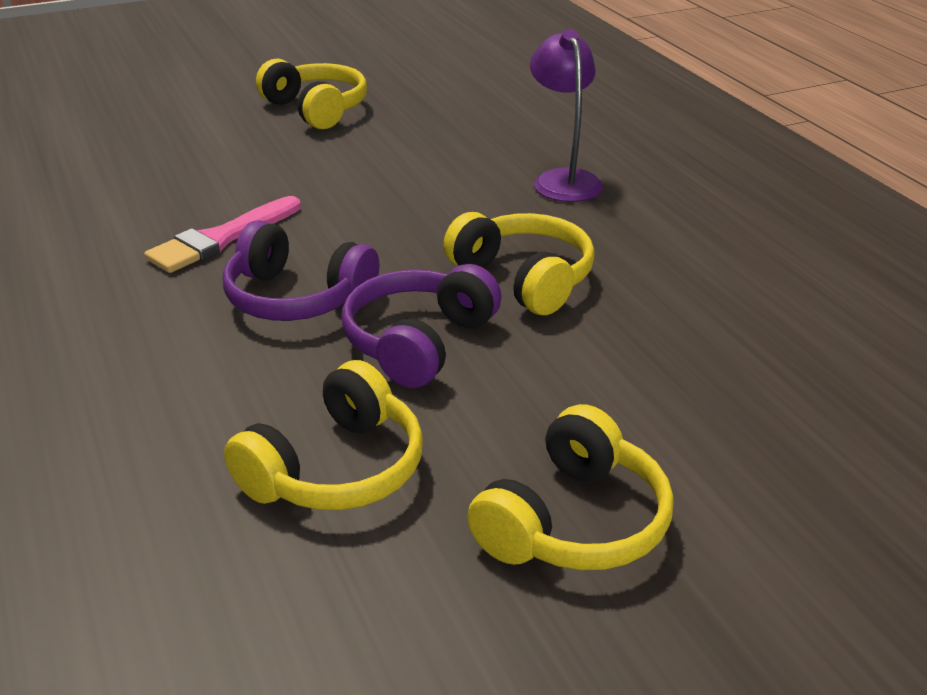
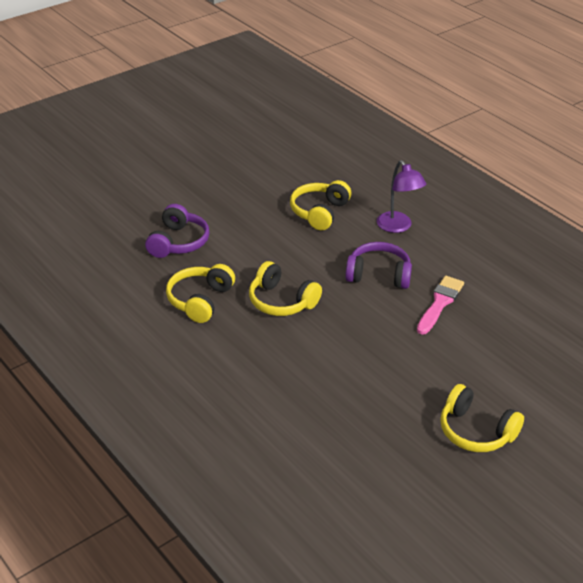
camera: 165 degrees right, 5 degrees up
purple headphones [341,264,501,388] -> purple headphones moved to [145,204,209,258]
yellow headphones [467,404,674,570] -> yellow headphones moved to [166,264,235,323]
purple lamp [530,29,603,202] -> purple lamp moved to [377,160,426,233]

